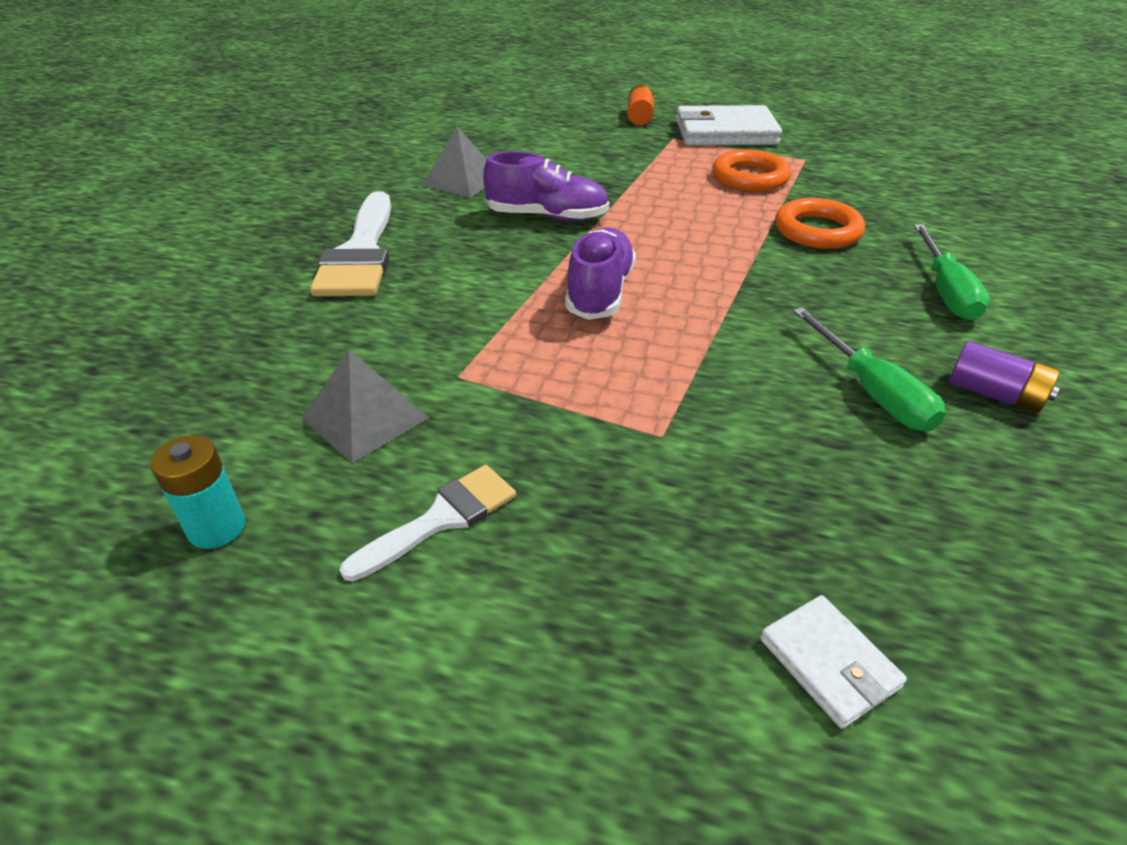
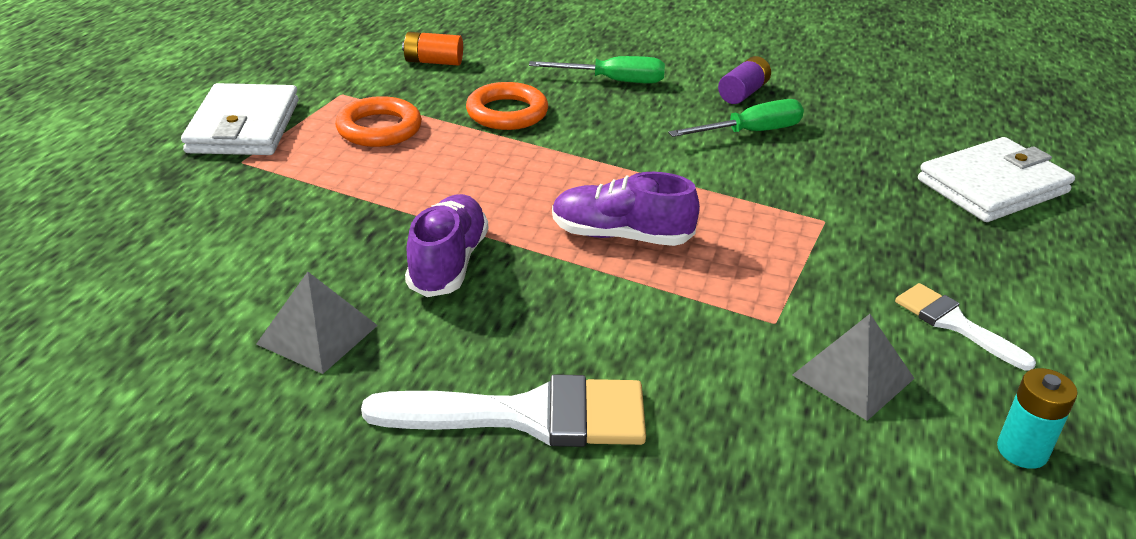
camera: 90 degrees left, 5 degrees down
orange battery [627,84,654,126] -> orange battery moved to [402,32,463,66]
white wallet [760,595,907,729] -> white wallet [918,137,1075,222], size x2.00

